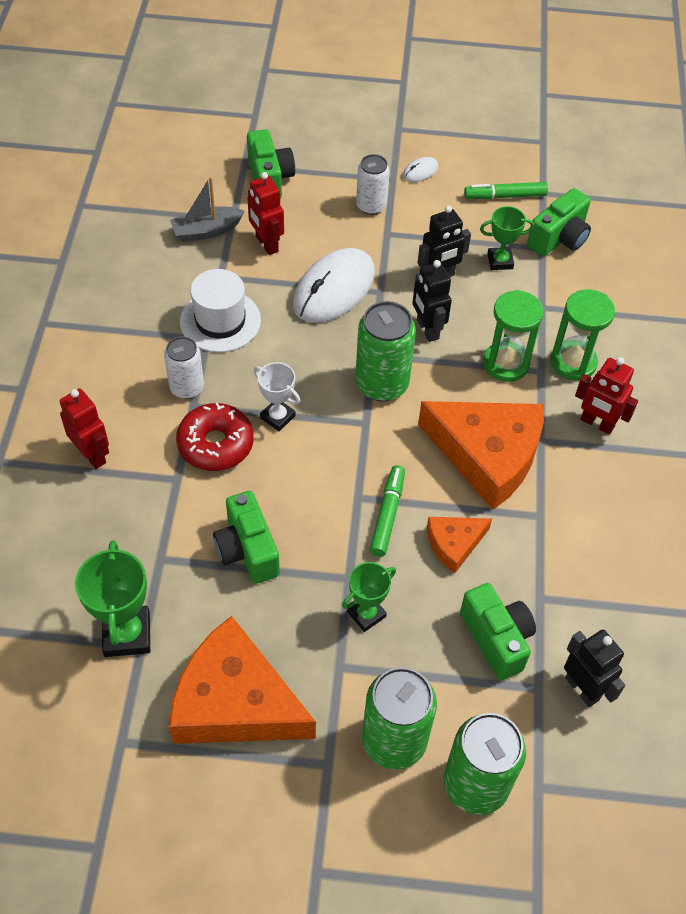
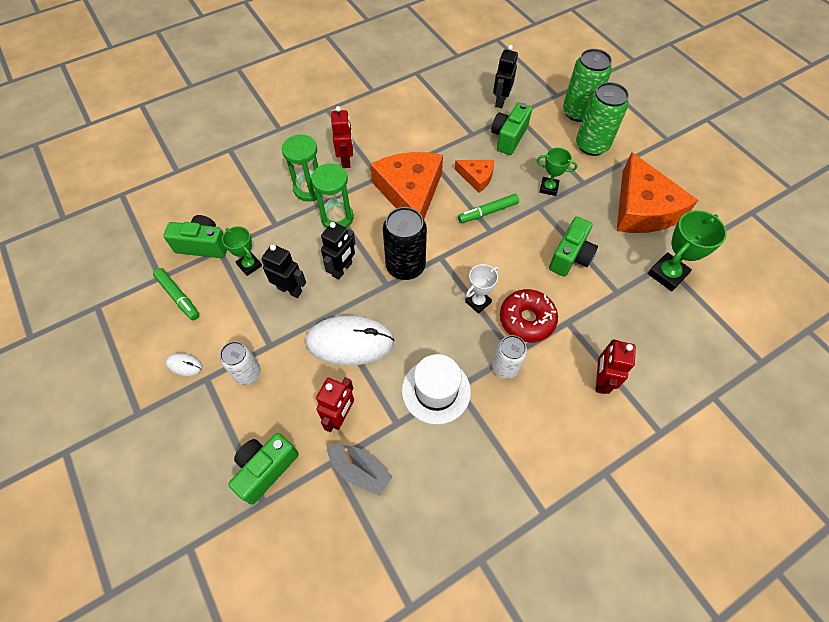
camera: 125 degrees left, 5 degrees up
white trophy [254,362,300,431] -> white trophy turned 45 degrees clockwise [465,264,499,314]
green can [355,301,416,401] -> black can [383,207,427,280]

